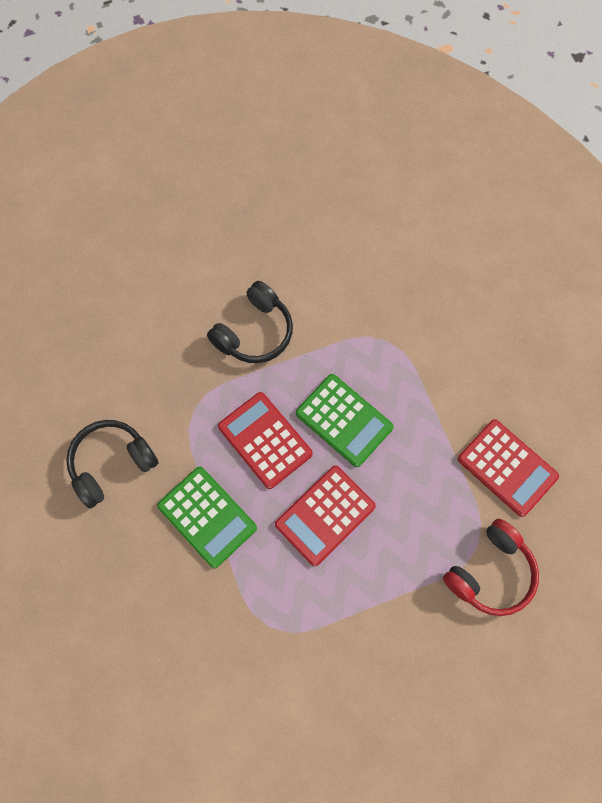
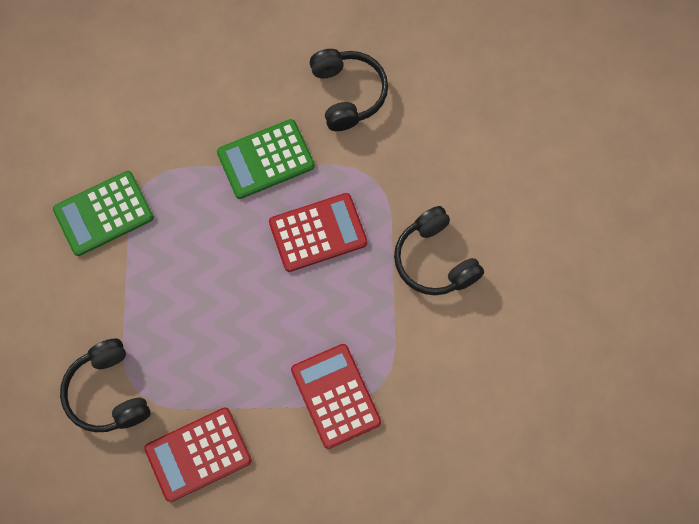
camera: 110 degrees right, 0 degrees up
red calculator [275,466,376,566] -> red calculator moved to [291,344,381,449]
green calculator [296,374,394,467] -> green calculator moved to [53,171,154,256]
red headphones [443,519,539,616] -> black headphones [60,338,151,432]

